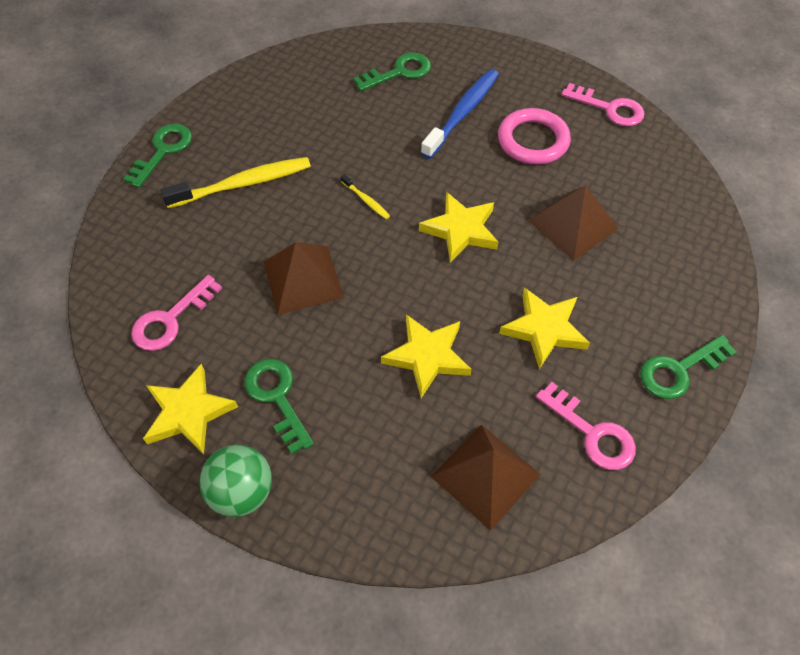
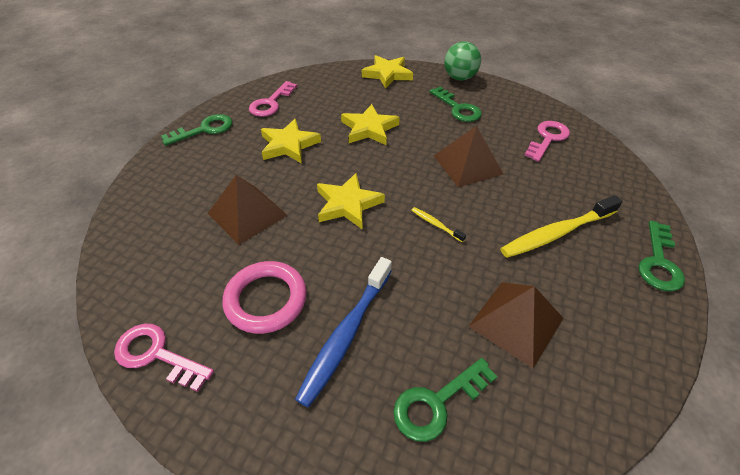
camera: 175 degrees right, 10 degrees down
yellow star [143,364,238,454] -> yellow star moved to [362,55,413,89]
brown pyramid [431,424,541,531] -> brown pyramid moved to [468,282,563,368]
pink key [536,382,636,470] -> pink key turned 105 degrees counterclockwise [249,81,297,117]

